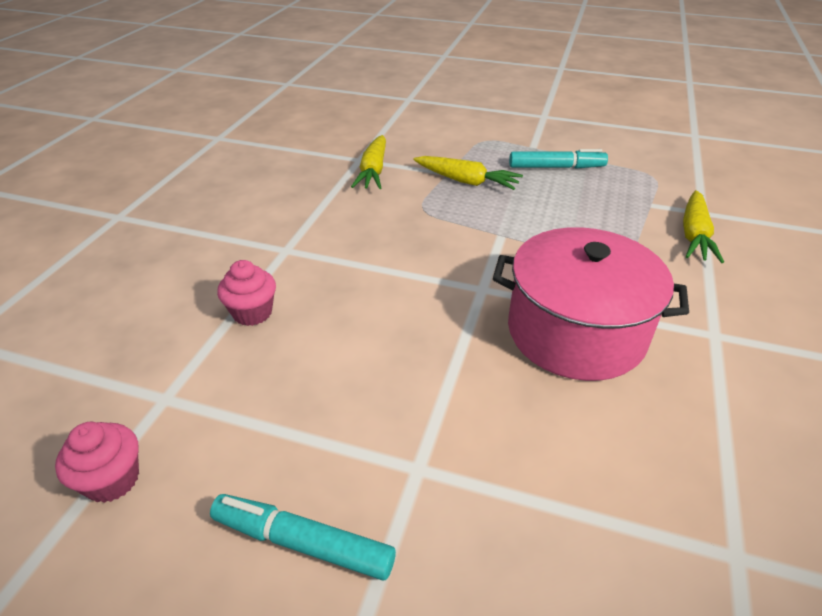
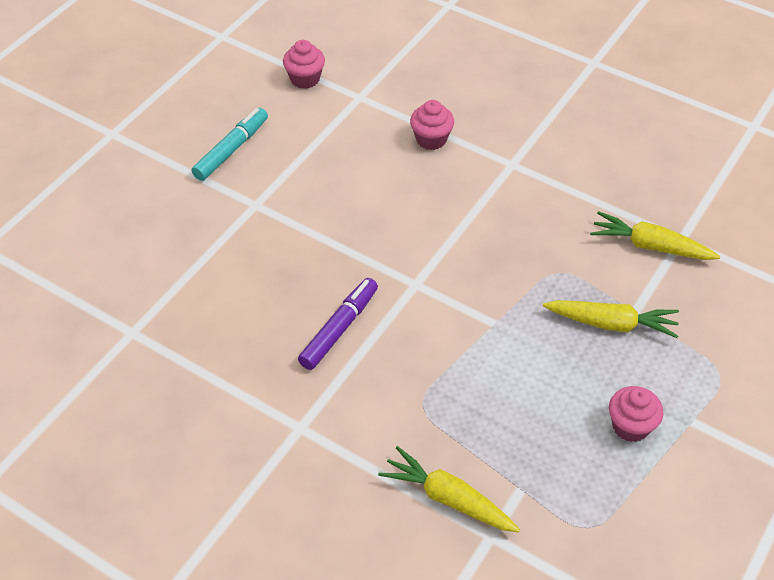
camera: 105 degrees right, 10 degrees up
yellow carrot [413,156,523,190] -> yellow carrot turned 120 degrees counterclockwise [543,300,679,338]
pink pot [493,227,689,381] -> purple marker [298,278,378,370]
turquoise marker [509,149,608,169] -> pink cupcake [609,386,663,442]

